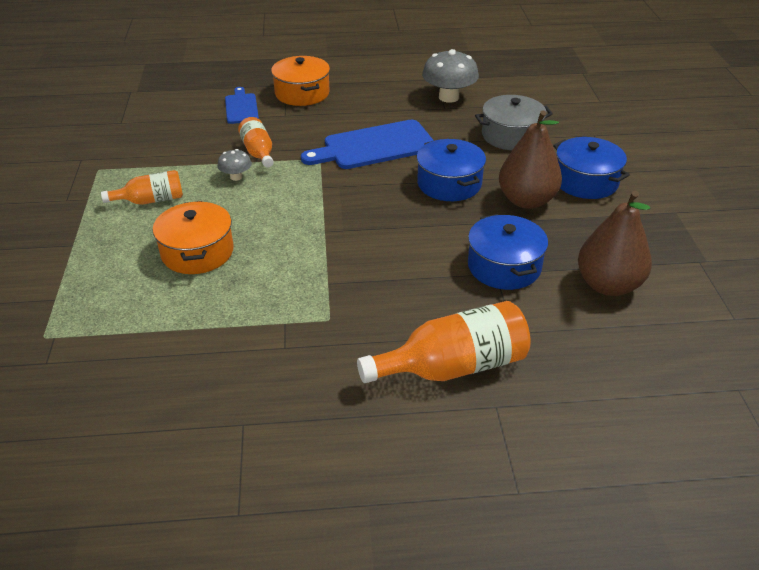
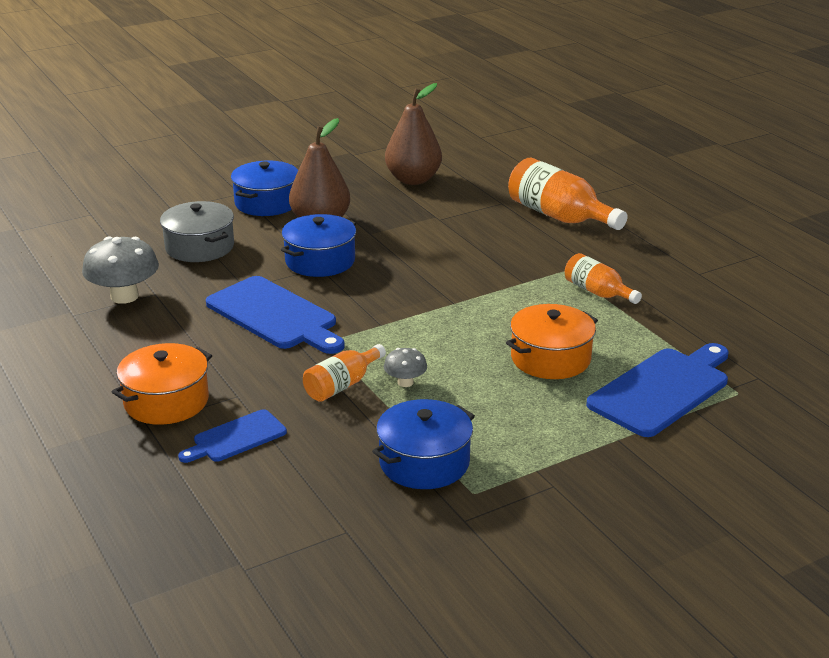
camera: 115 degrees left, 10 degrees down
orange bottle [101,170,183,205] -> orange bottle moved to [565,253,642,304]
blue pot [468,214,548,290] -> blue pot moved to [372,399,475,489]
none -> blue cutting board [586,343,728,437]

